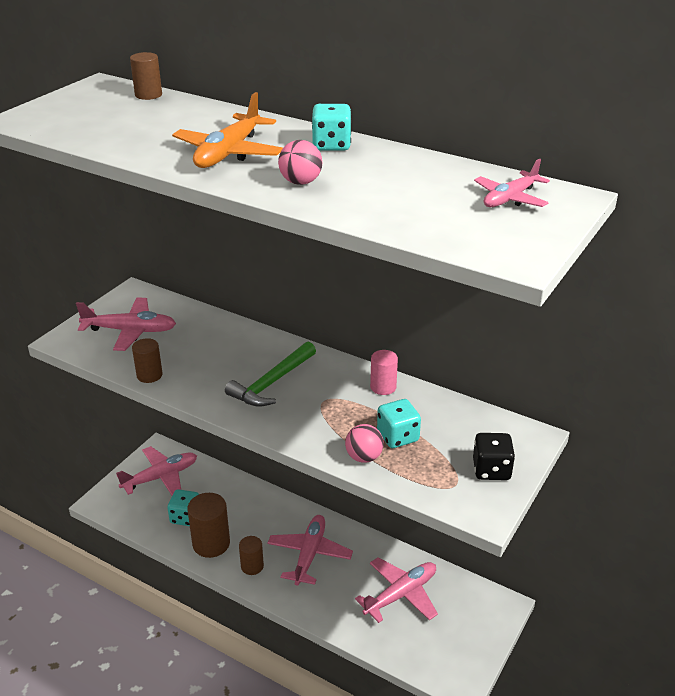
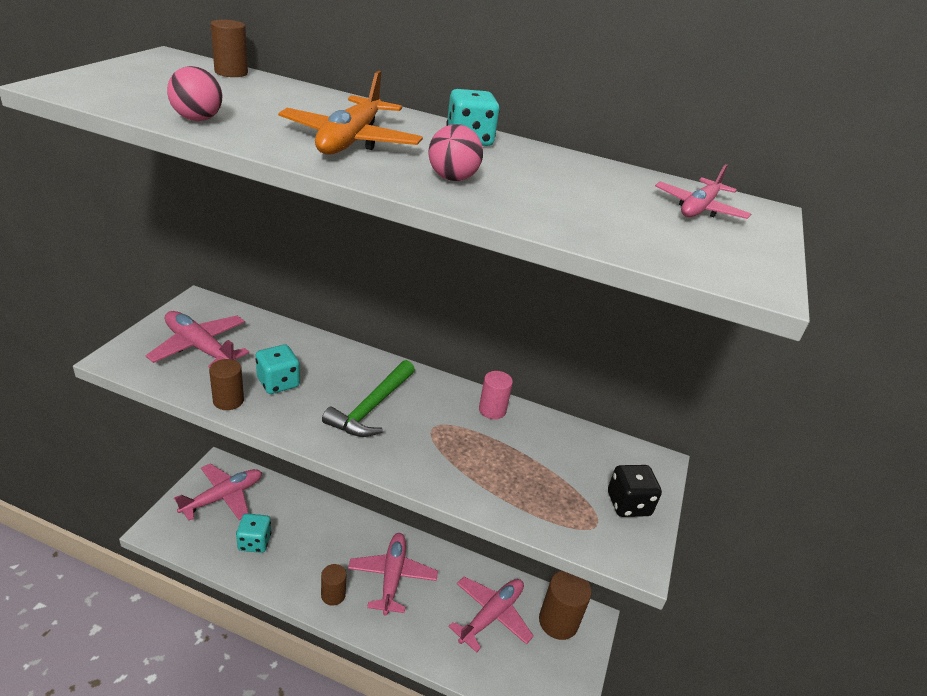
camera: 15 degrees left, 0 degrees up
pink plane [76,297,176,351] -> pink plane turned 135 degrees counterclockwise [145,311,249,368]
brown cylinder [187,493,230,558] -> brown cylinder moved to [539,571,592,640]
pink ball [345,424,384,463] -> pink ball moved to [167,66,222,121]
turquoise dice [377,399,421,448] -> turquoise dice moved to [255,344,300,394]

